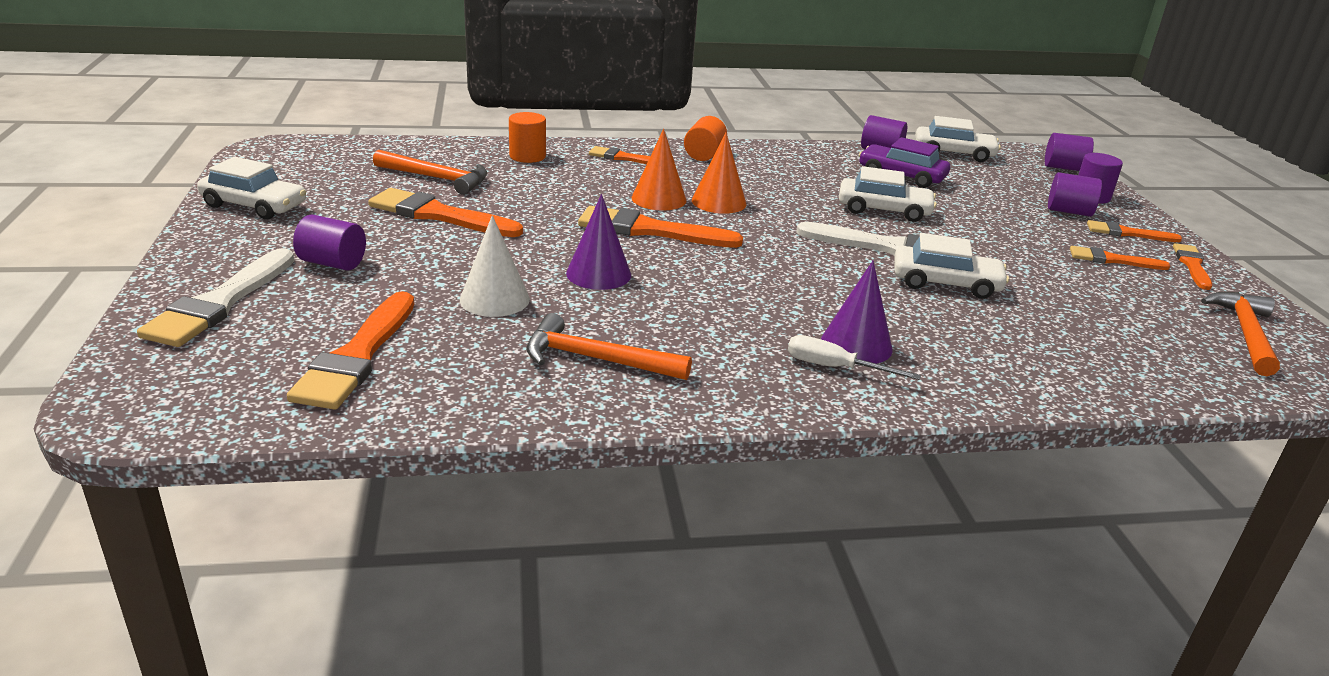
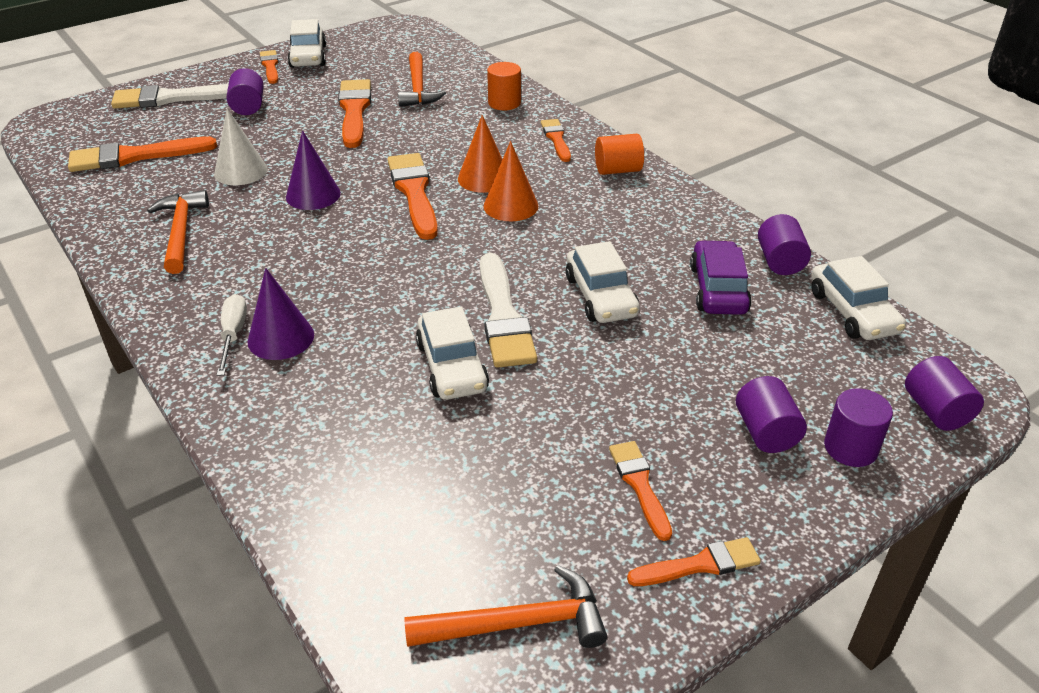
camera: 65 degrees right, 10 degrees up
orange brush [1087,220,1182,242] -> orange brush moved to [260,50,279,84]

